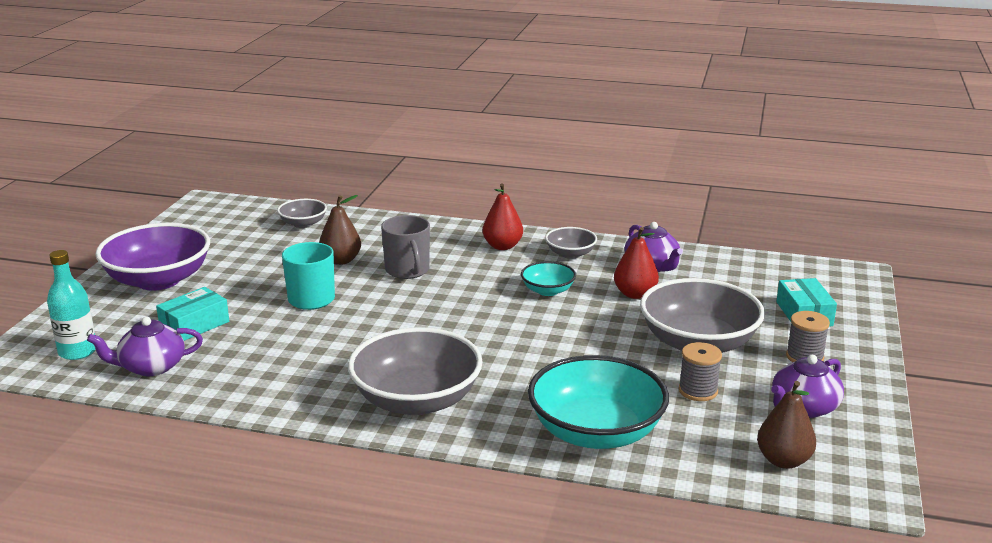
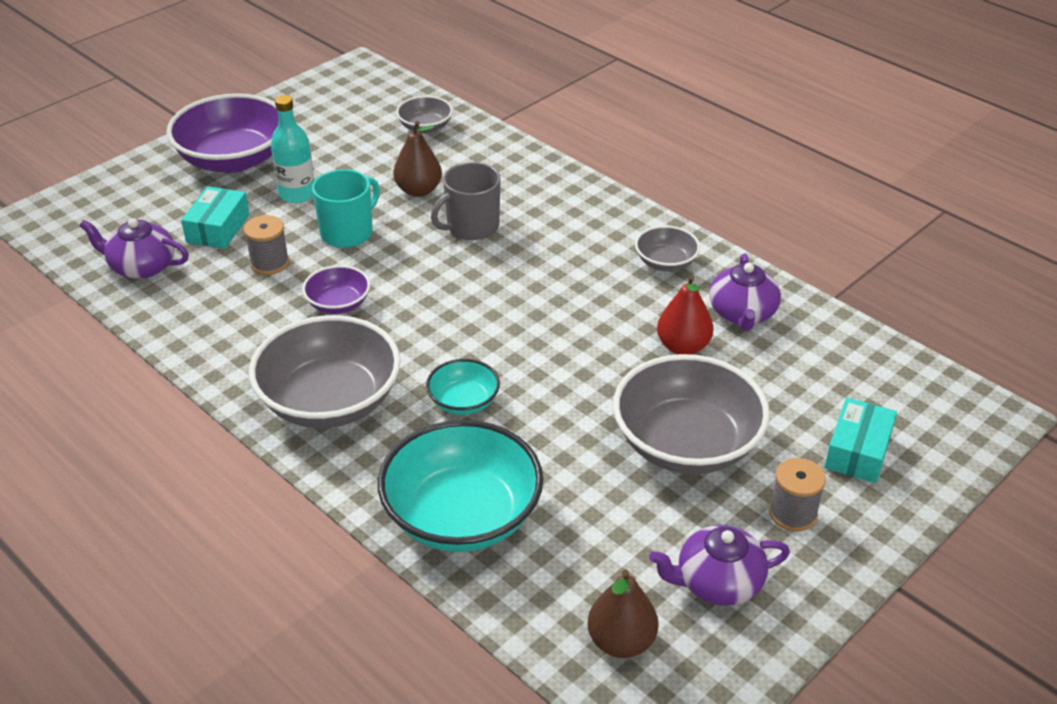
camera: 30 degrees right, 15 degrees up
turquoise bottle [47,250,96,360] -> turquoise bottle moved to [271,95,314,203]
turquoise box [156,287,229,341] -> turquoise box turned 60 degrees counterclockwise [181,186,249,249]
grey mug [381,215,430,279] -> grey mug turned 45 degrees clockwise [431,162,501,240]
red pear [482,183,523,250] -> none
turquoise bowl [521,261,576,296] -> turquoise bowl moved to [426,359,500,415]
grey spool [679,342,722,401] -> grey spool moved to [244,215,289,275]
none -> purple bowl [302,265,370,314]

